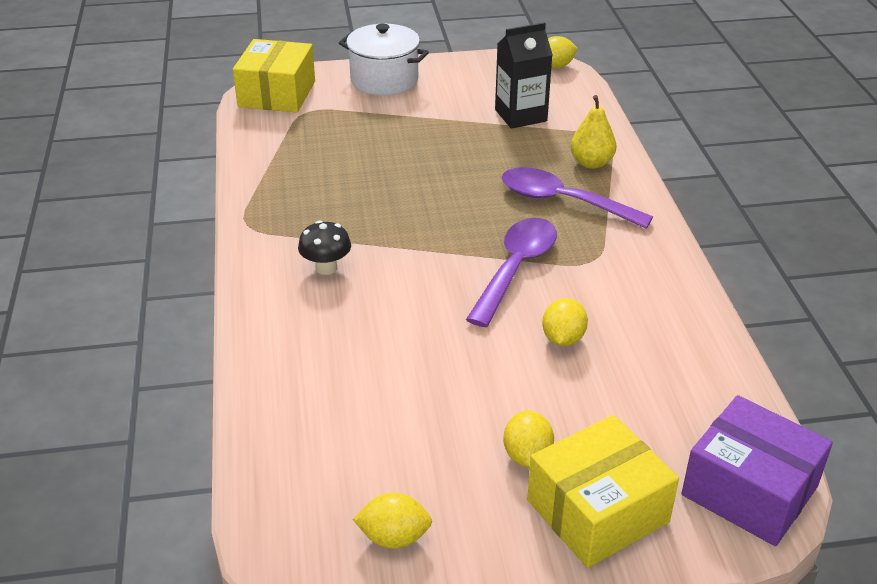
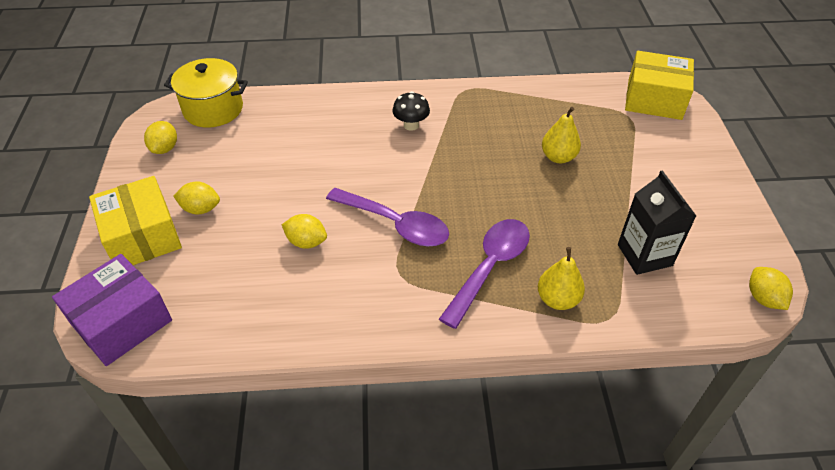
camera: 95 degrees right, 10 degrees up
white pot [339,24,429,96] -> none
none -> yellow pot [164,58,248,128]
none -> yellow pear [542,107,581,163]

